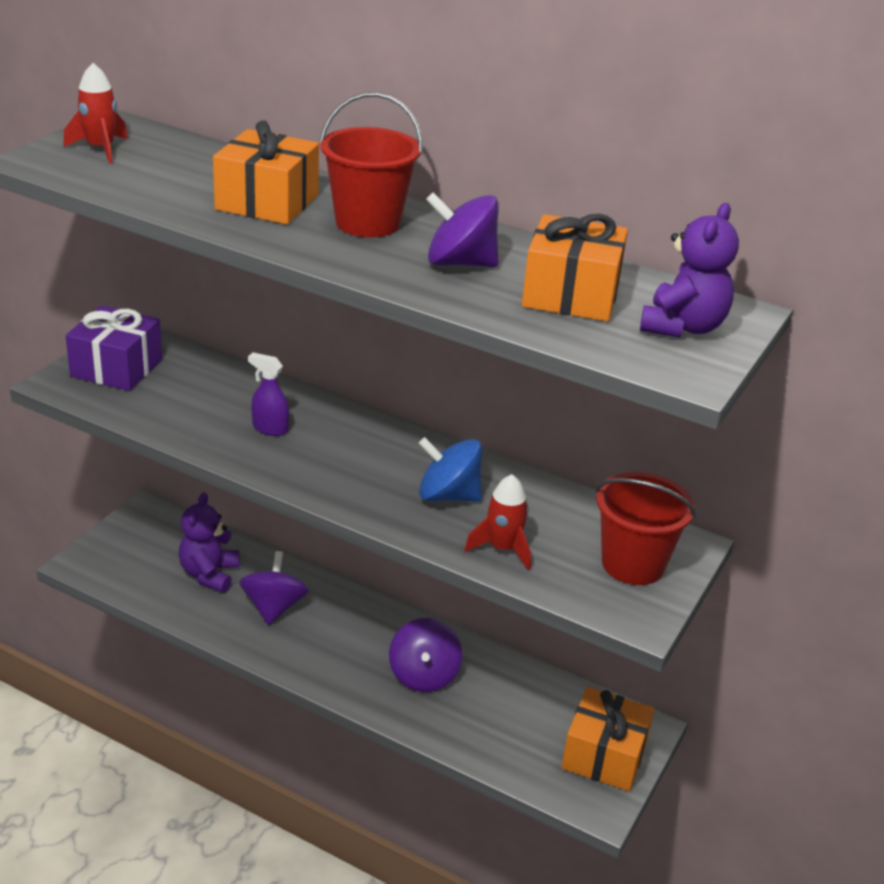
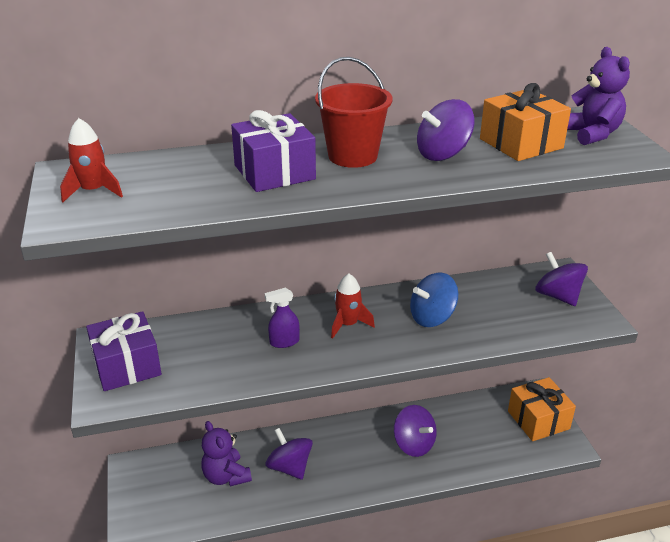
camera: 40 degrees left, 0 degrees up
orange gift [213,121,319,224] -> purple gift [231,110,316,192]
red rocket [464,474,531,570] -> red rocket moved to [331,273,375,339]
red bucket [595,472,696,585] -> purple spinning top [535,252,588,306]

